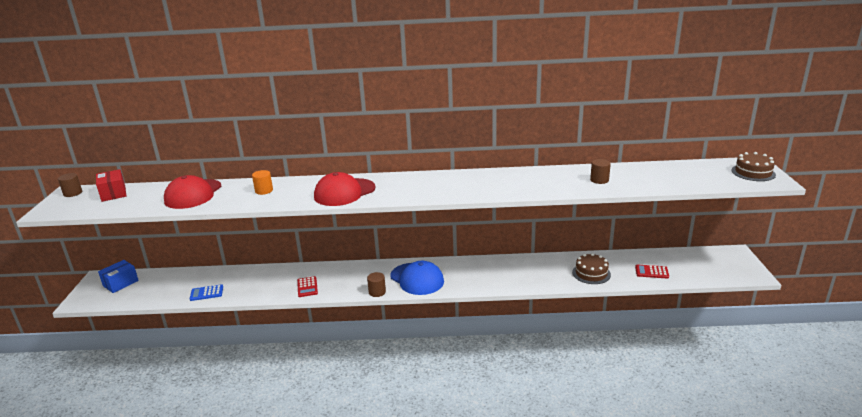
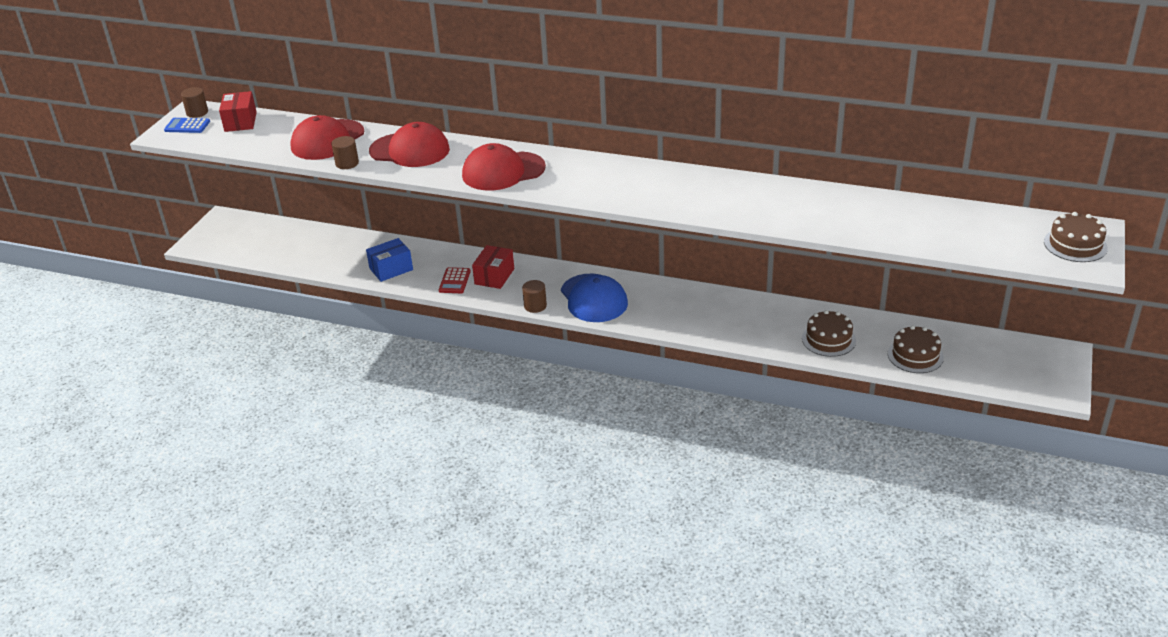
camera: 20 degrees right, 10 degrees up
blue box [98,260,139,293] -> blue box moved to [366,238,413,282]
blue calculator [190,284,223,301] -> blue calculator moved to [164,118,210,133]
orange cylinder [252,170,273,195] -> red cap [369,122,450,167]
brown cylinder [590,159,611,184] -> brown cylinder moved to [331,136,359,169]
red calculator [635,265,669,279] -> brown cake [888,325,944,373]
none -> red box [472,245,514,289]

